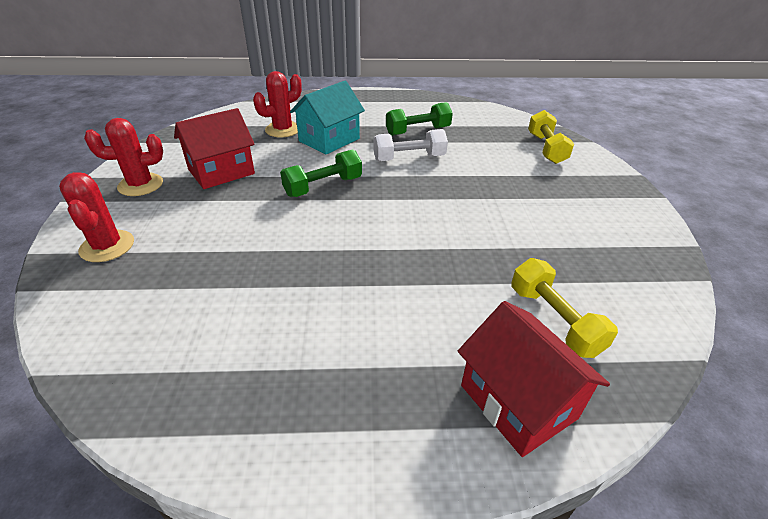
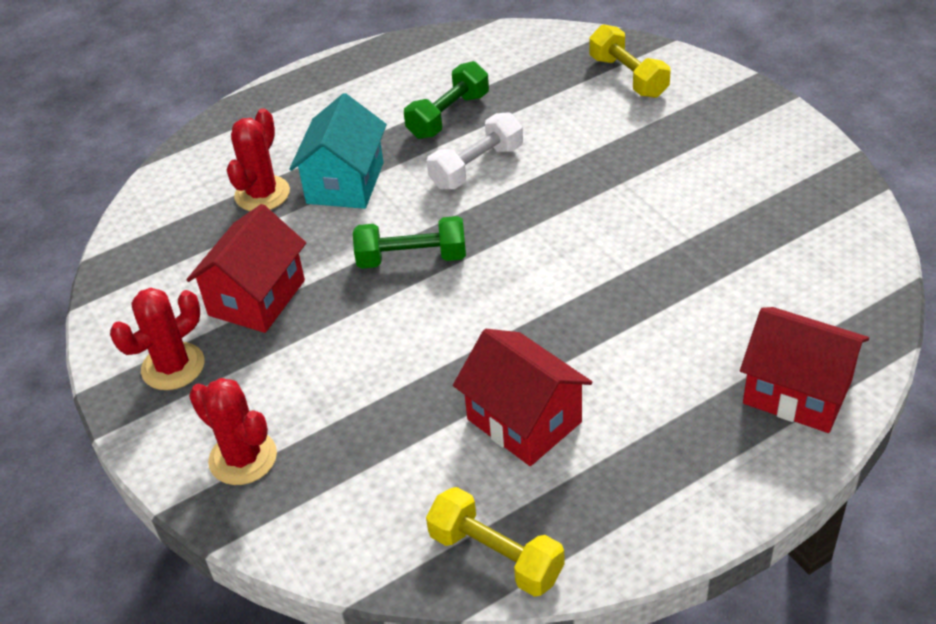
camera: 25 degrees left, 5 degrees up
green dumbbell [280,149,362,197] -> green dumbbell turned 60 degrees clockwise [353,216,466,269]
yellow dumbbell [512,258,618,358] -> yellow dumbbell moved to [426,487,565,597]
none -> red house [453,329,592,466]

